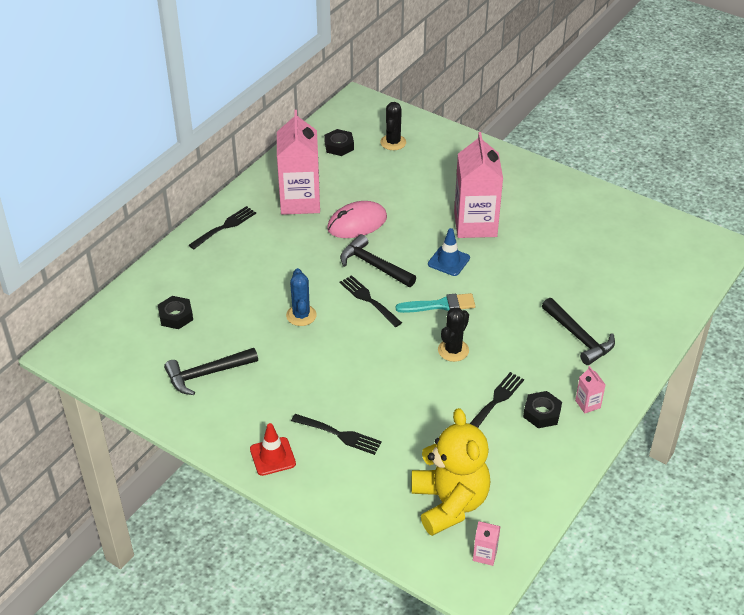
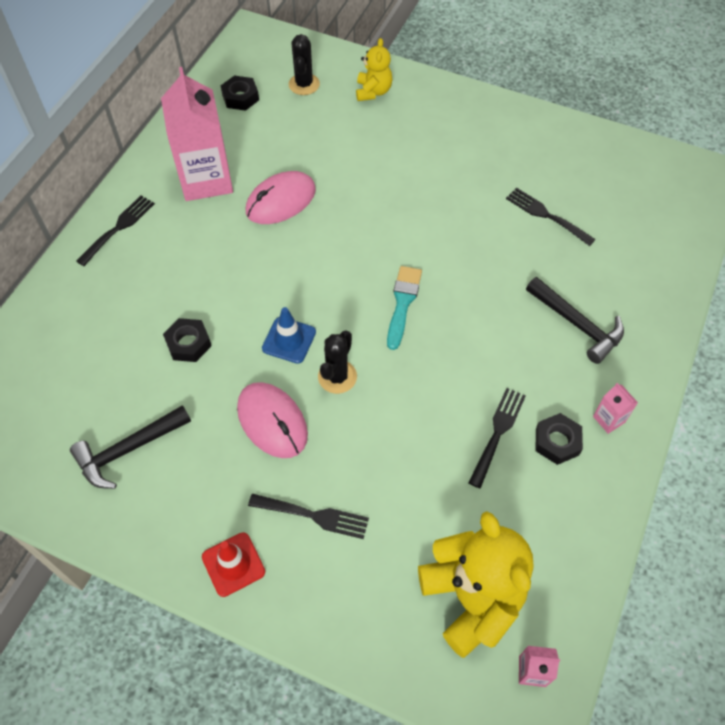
camera: 10 degrees left, 15 degrees up
black nut [158,296,193,329] -> black nut moved to [163,318,212,362]
blue cactus [286,268,317,326] -> none
black hammer [340,234,416,287] -> none
black fork [340,275,402,327] -> black fork moved to [506,188,596,246]
turquoise brush [396,293,475,313] -> turquoise brush turned 60 degrees counterclockwise [387,266,422,350]
blue traffic cone [428,228,470,276] -> blue traffic cone moved to [262,307,316,364]
black cactus [438,307,469,362] -> black cactus moved to [318,331,357,394]
pink carton [454,132,503,238] -> none
none -> pink mouse [237,382,308,458]
none -> yellow teddy bear [356,38,392,101]

